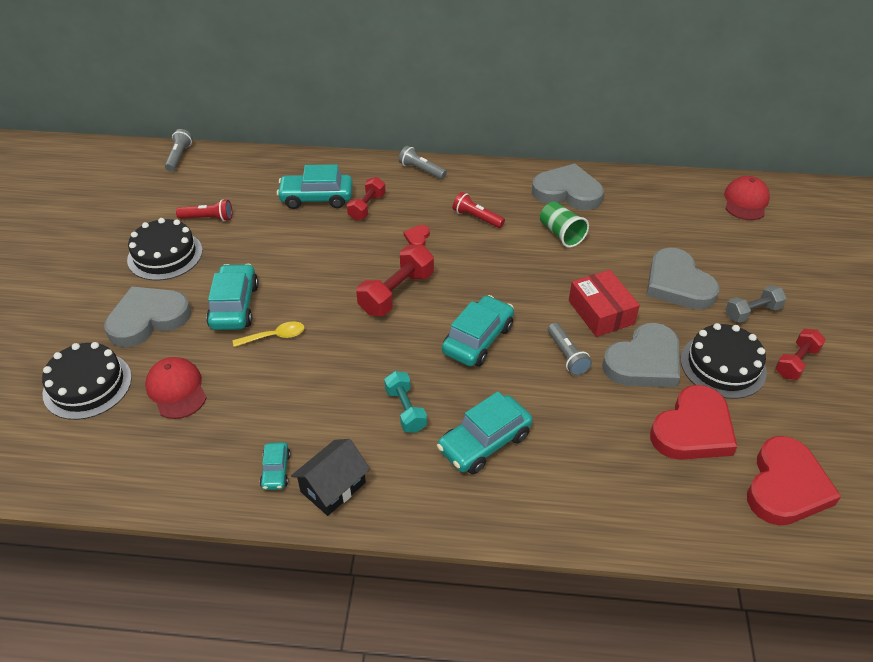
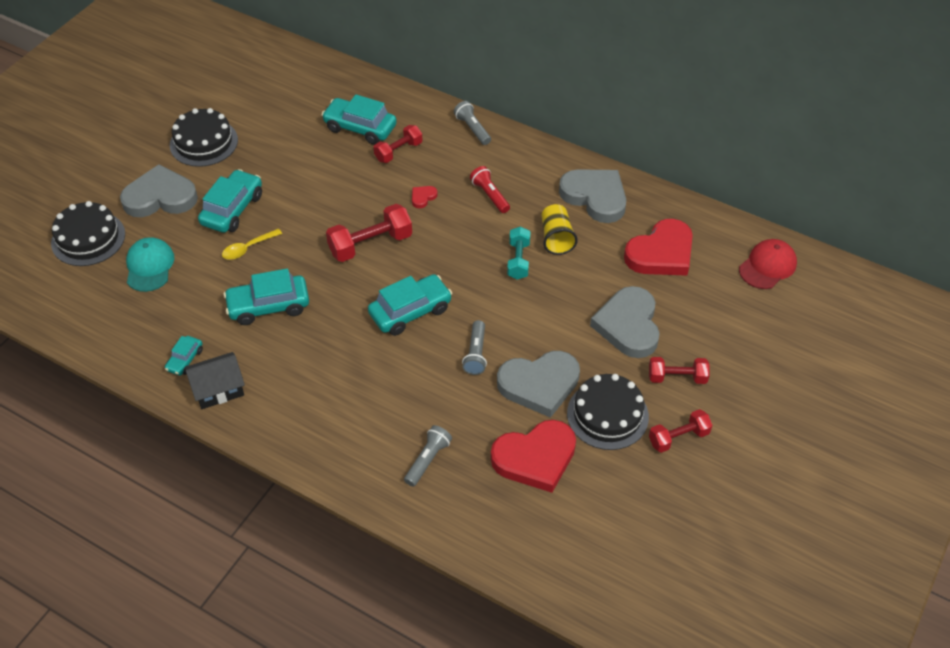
camera: 25 degrees right, 5 degrees up
red cap [145,357,207,419] -> turquoise cap [126,237,174,292]
grey flashlight [165,129,192,172] -> grey flashlight moved to [404,425,452,487]
red flashlight [176,199,232,221] -> none
yellow spoon [233,321,304,347] -> yellow spoon turned 135 degrees clockwise [222,229,282,260]
turquoise dumbbell [384,371,427,433] -> turquoise dumbbell moved to [507,226,531,280]
turquoise car [437,391,533,474] -> turquoise car moved to [223,268,309,325]
green cup [540,202,589,248] -> yellow cup [542,204,578,255]
red box [569,270,640,337] -> none
grey dumbbell [725,285,787,323] -> red dumbbell [649,357,710,384]
red heart [747,436,841,526] -> red heart moved to [624,219,693,276]

